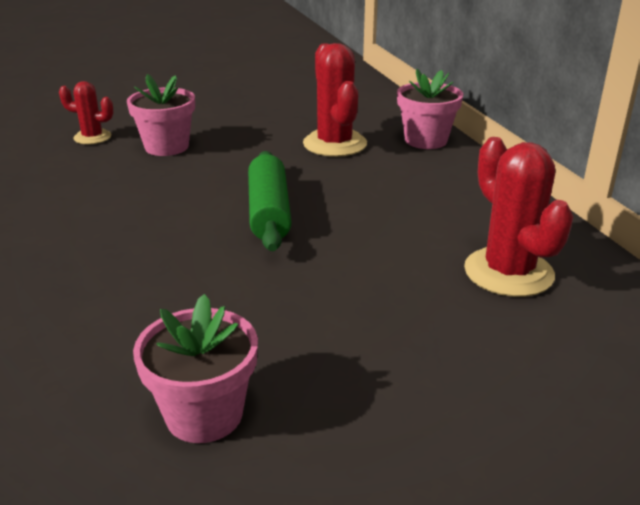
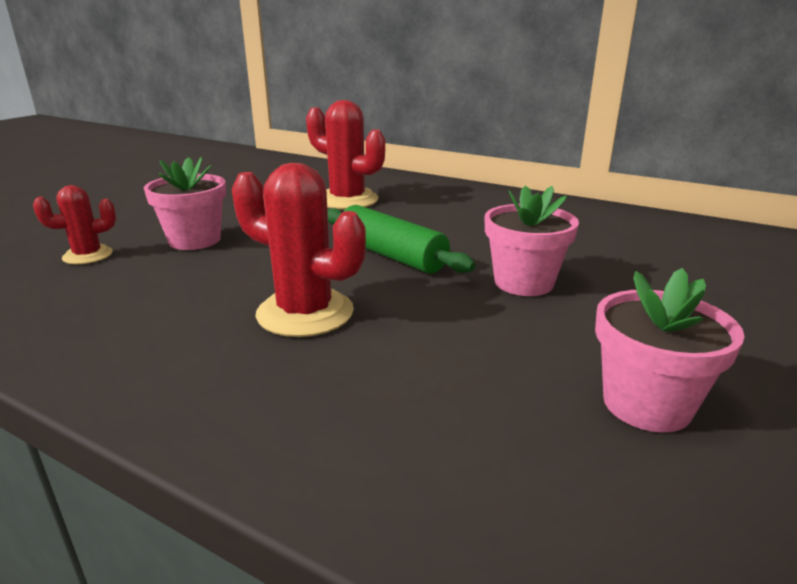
camera: 40 degrees left, 5 degrees down
pink flower pot [397,69,463,149] -> pink flower pot moved to [485,186,579,296]
red cactus [464,137,573,297] -> red cactus moved to [232,163,366,337]

